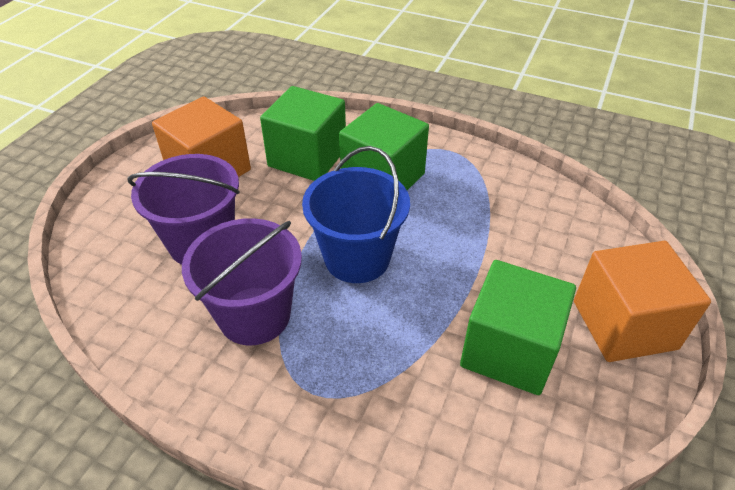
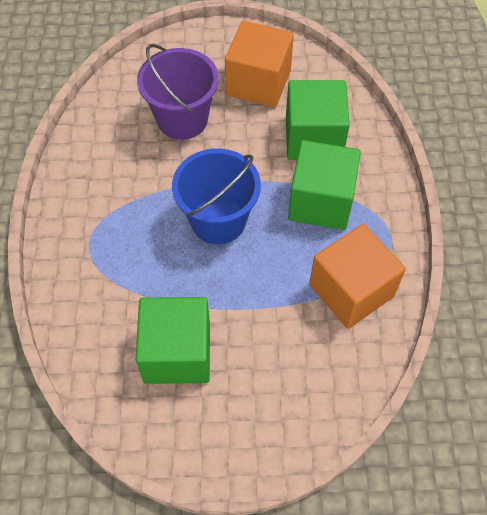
camera: 65 degrees right, 15 degrees up
purple bucket [182,218,302,345] -> none
orange cube [574,241,711,362] -> orange cube moved to [309,224,406,329]

